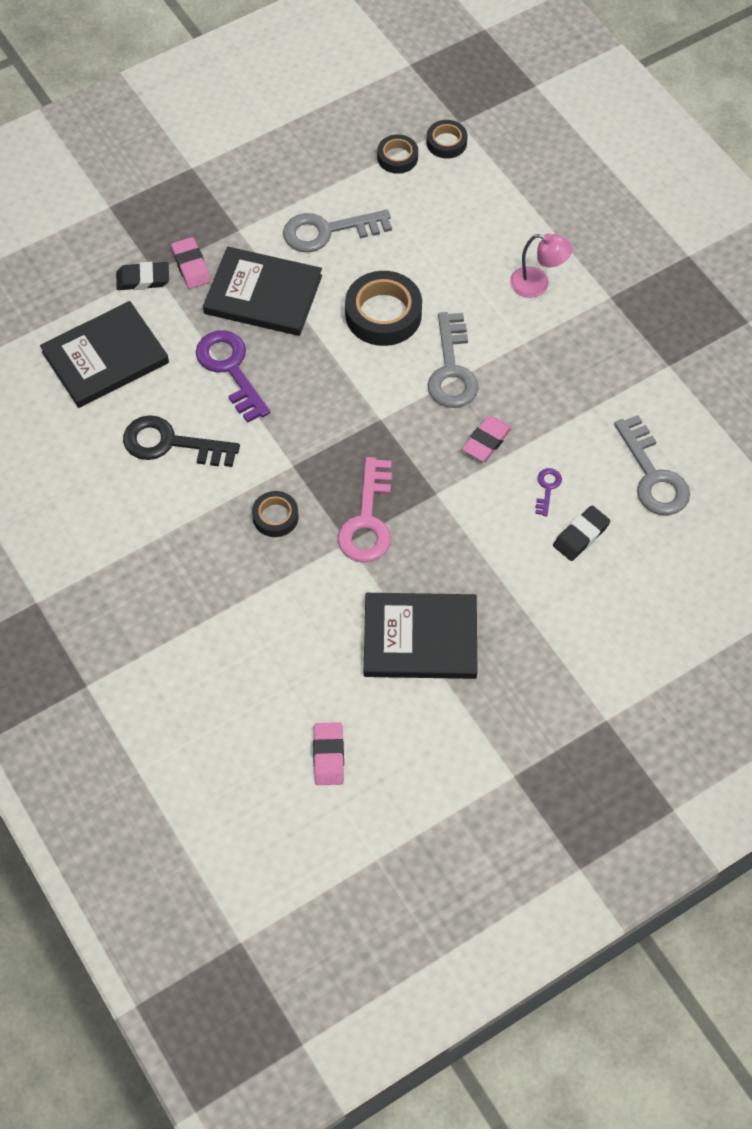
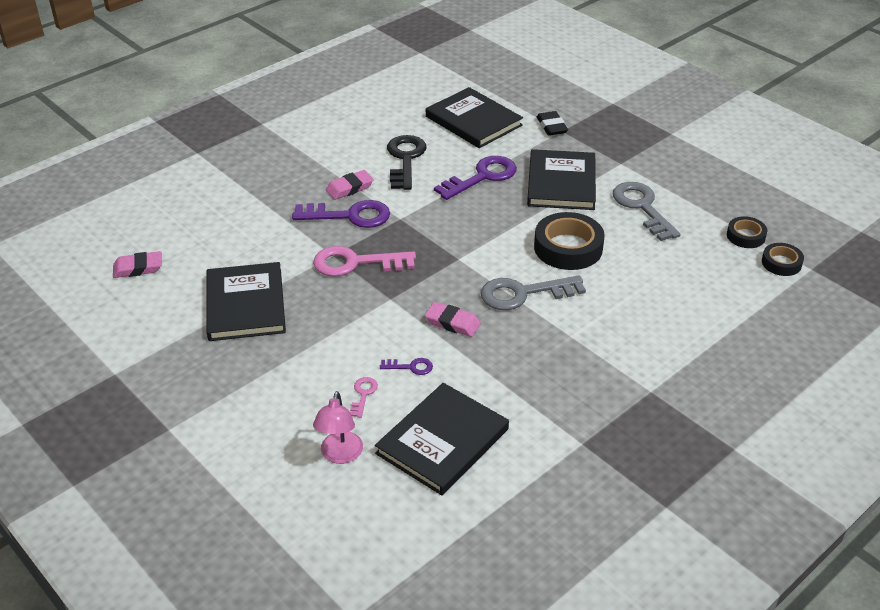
camera: 80 degrees right, 20 degrees down
pink eraser [171,237,211,289] -> pink eraser moved to [326,170,374,200]
black tape [252,491,299,537] -> purple key [292,200,390,228]
pink lamp [510,233,573,298] -> pink lamp moved to [313,391,363,464]
black eraser [553,506,610,561] -> pink key [350,377,378,418]
grey key [614,415,690,515] -> black book [375,383,509,495]

